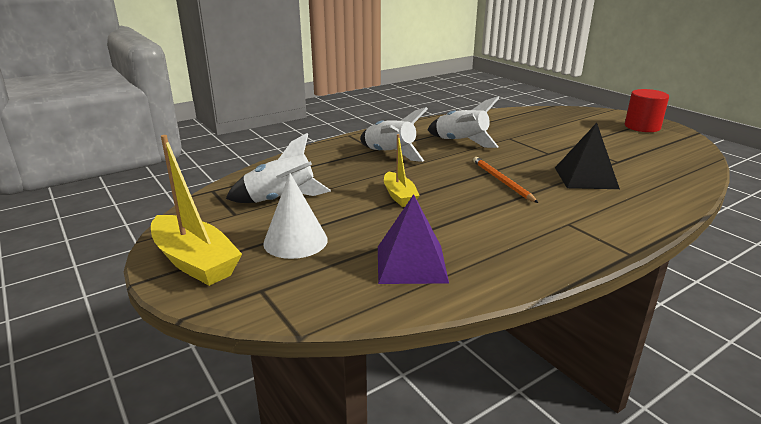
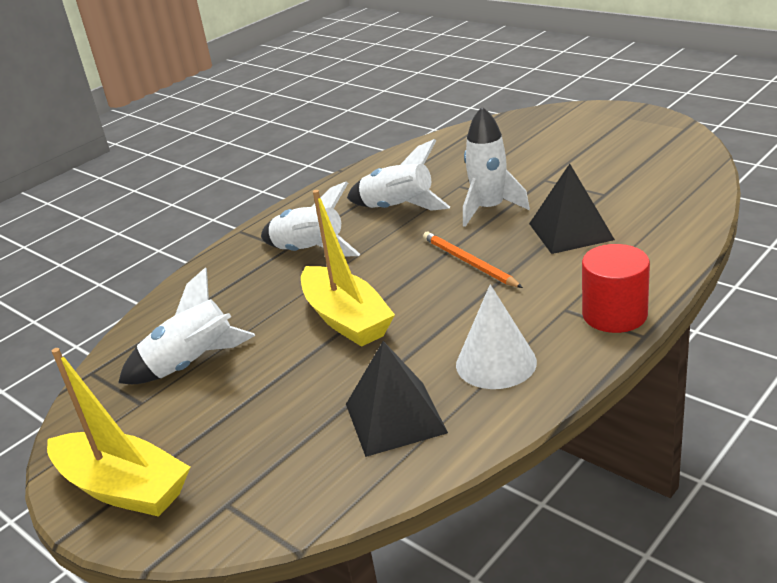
camera: 10 degrees left, 5 degrees up
white cone [263,173,328,259] -> white cone moved to [456,284,537,389]
purple pyramid [378,194,449,284] -> black pyramid [346,341,448,457]
yellow boat [384,134,420,207] -> yellow boat [301,190,395,347], size x1.66
red cylinder [625,89,669,132] -> red cylinder moved to [582,244,650,333]
none -> white rocket [463,107,530,227]

